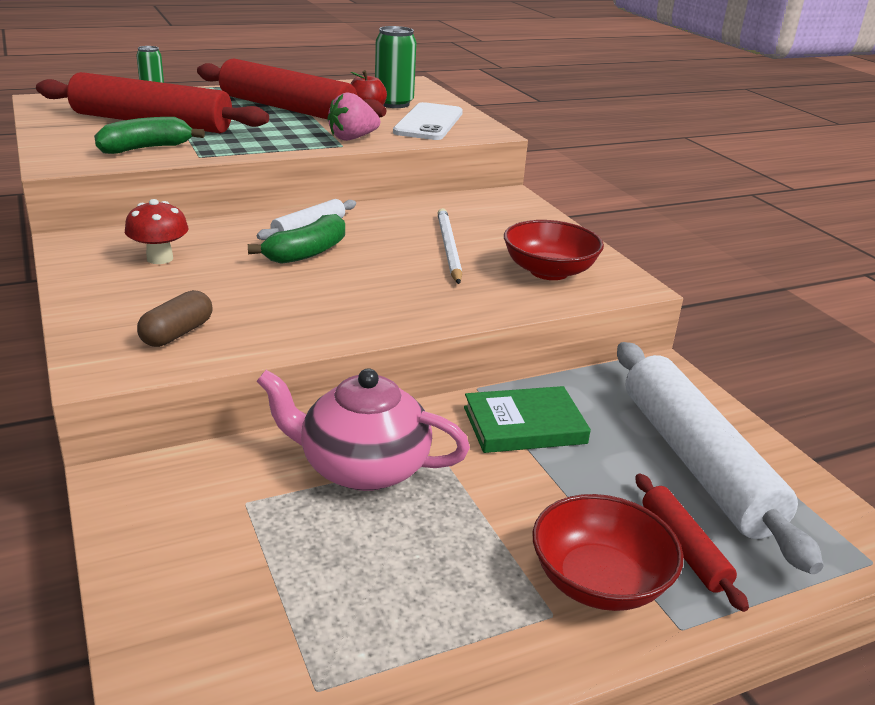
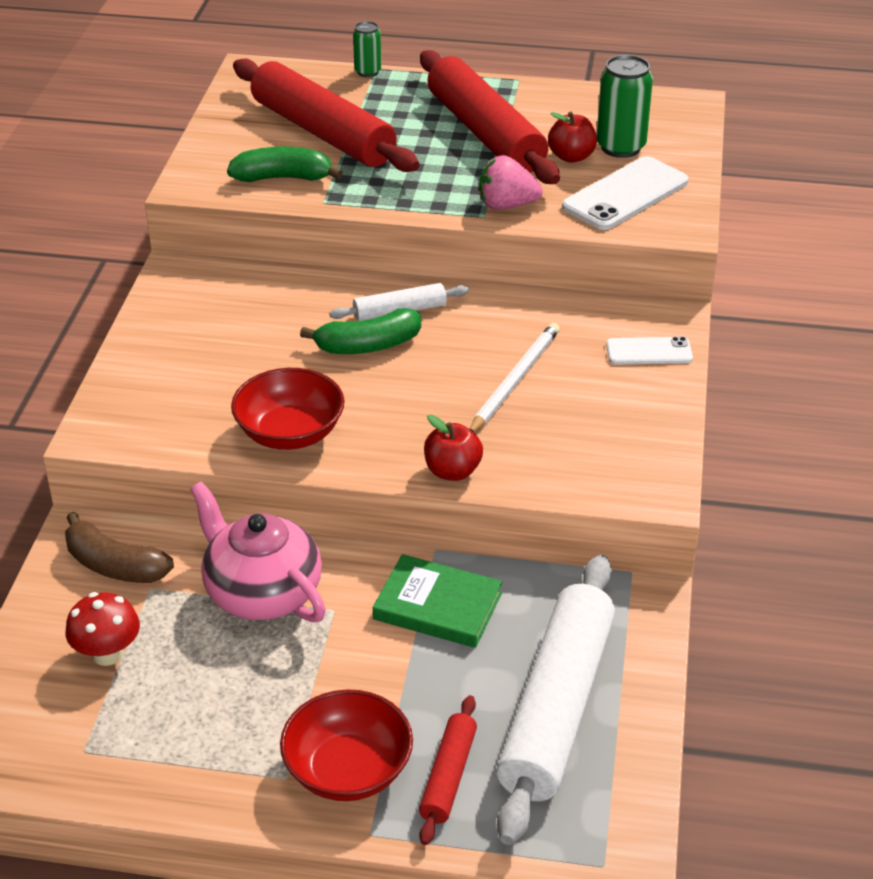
camera: 35 degrees right, 10 degrees up
red mushroom [125,199,189,264] -> red mushroom moved to [66,592,140,666]
brown capsule [137,290,212,347] -> none
red bowl [504,220,604,280] -> red bowl moved to [231,368,345,450]
none -> brown banana [65,512,174,583]
none -> red apple [424,415,483,481]
none -> white phone [606,337,693,364]

